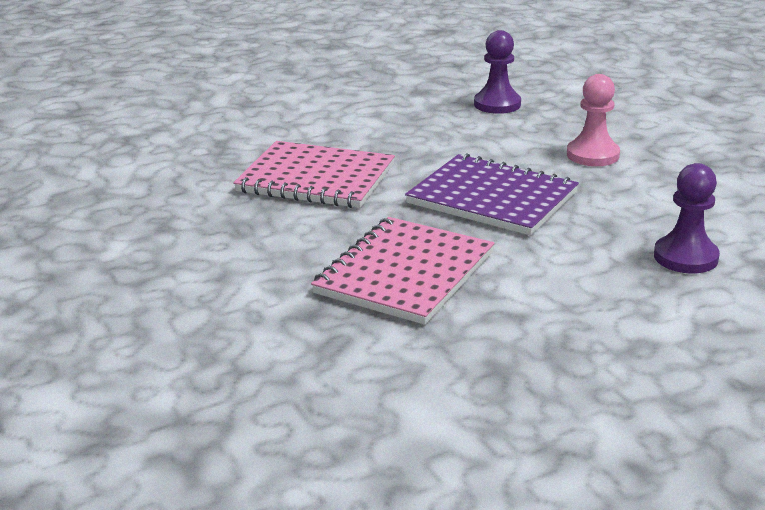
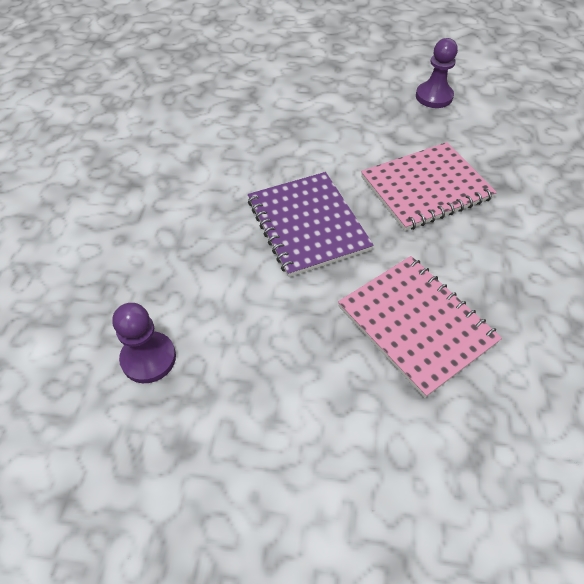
camera: 145 degrees left, 25 degrees up
pink pawn [567,74,620,166] -> none
purple pawn [654,163,720,273] -> purple pawn moved to [416,38,458,108]

